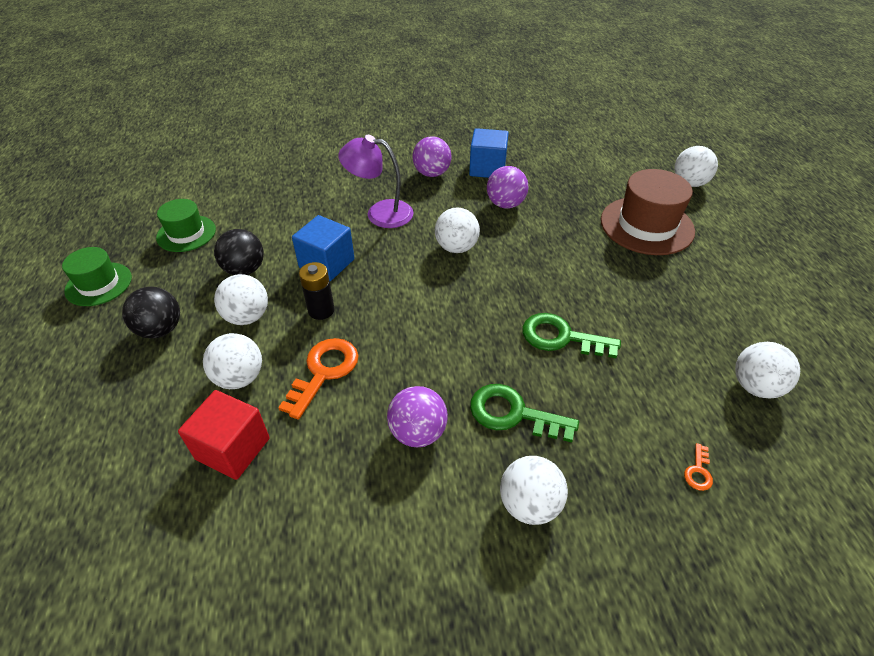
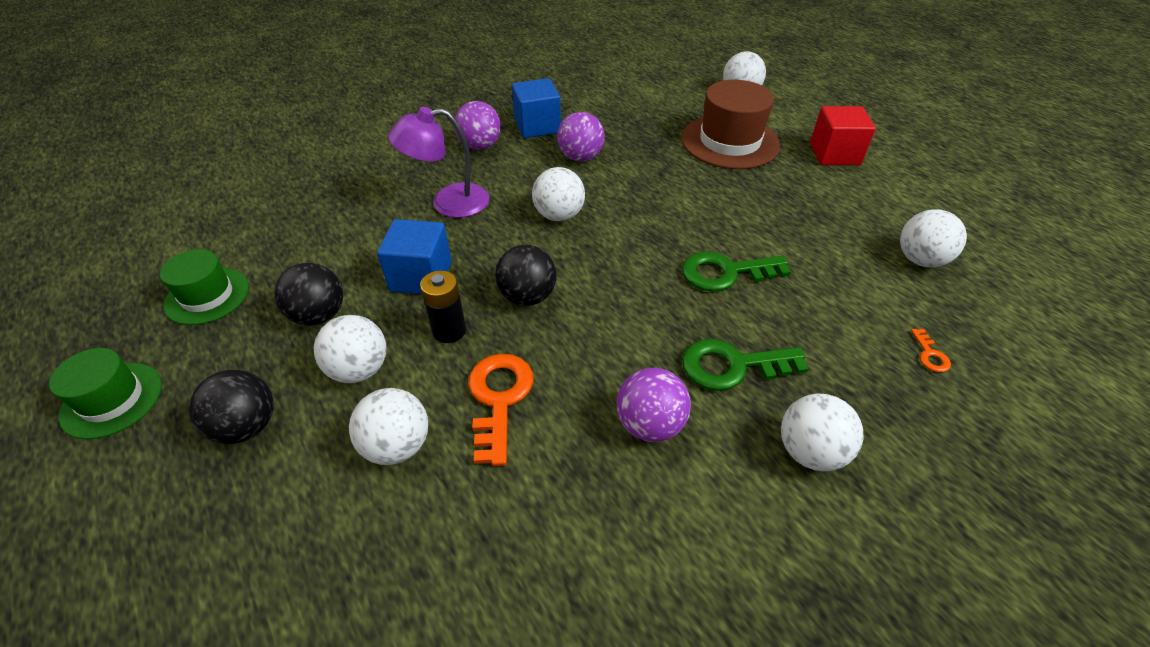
camera: 25 degrees left, 0 degrees up
red cube [178,390,270,480] -> red cube moved to [810,106,876,165]
none -> black ball [495,245,557,306]

